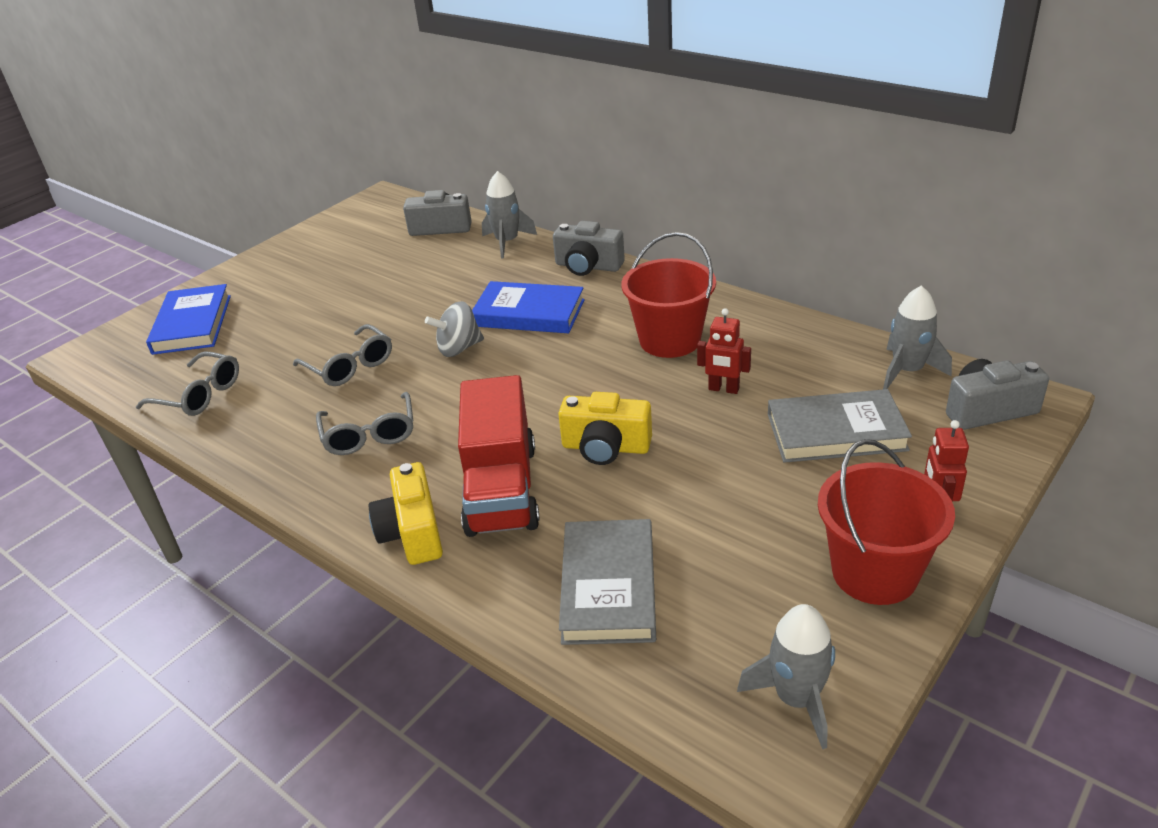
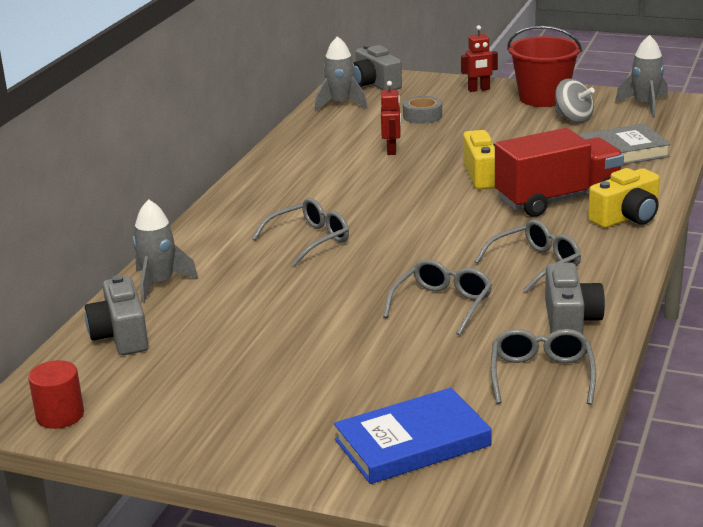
camera: 110 degrees left, 10 degrees down
grey spinning top [425,301,484,357] -> grey spinning top moved to [555,79,595,123]
blue book [472,281,585,333] -> grey glasses [252,198,349,266]
grey camera [553,221,625,276] -> grey camera moved to [545,263,605,334]
red bucket [621,232,716,358] -> none
grey book [768,389,912,463] -> grey tape [403,96,442,124]
none -> red cylinder [28,360,84,429]

